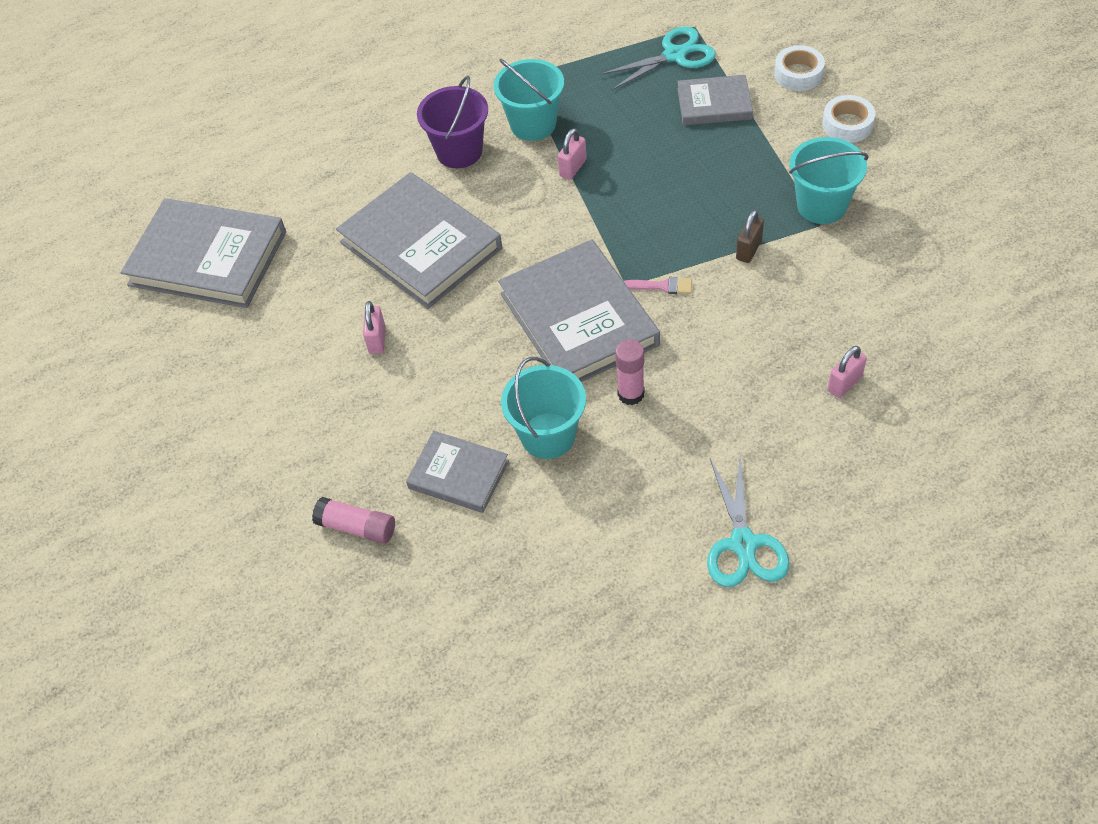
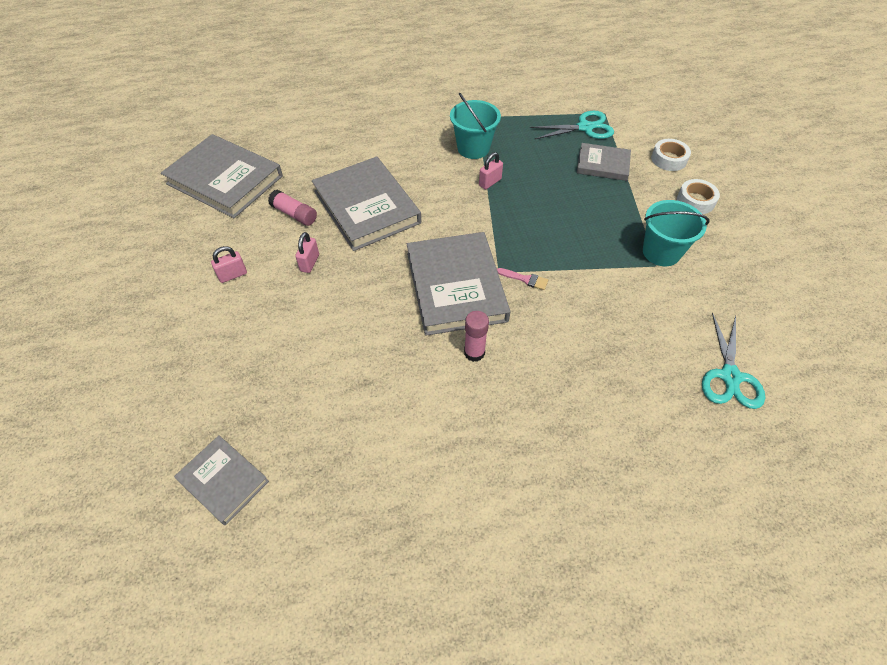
camera: 10 degrees right, 0 degrees up
pink glue stick [312,497,395,544] -> pink glue stick moved to [268,190,317,226]
grey book [406,431,509,513] -> grey book moved to [174,436,269,525]
purple bucket [417,76,488,168] -> none
turquoise bucket [501,357,586,459] -> none
turquoise scissors [707,454,790,587] -> turquoise scissors moved to [702,312,765,409]
brown padlock [736,210,764,263] -> none
pink padlock [828,346,867,398] -> pink padlock moved to [211,246,247,283]

